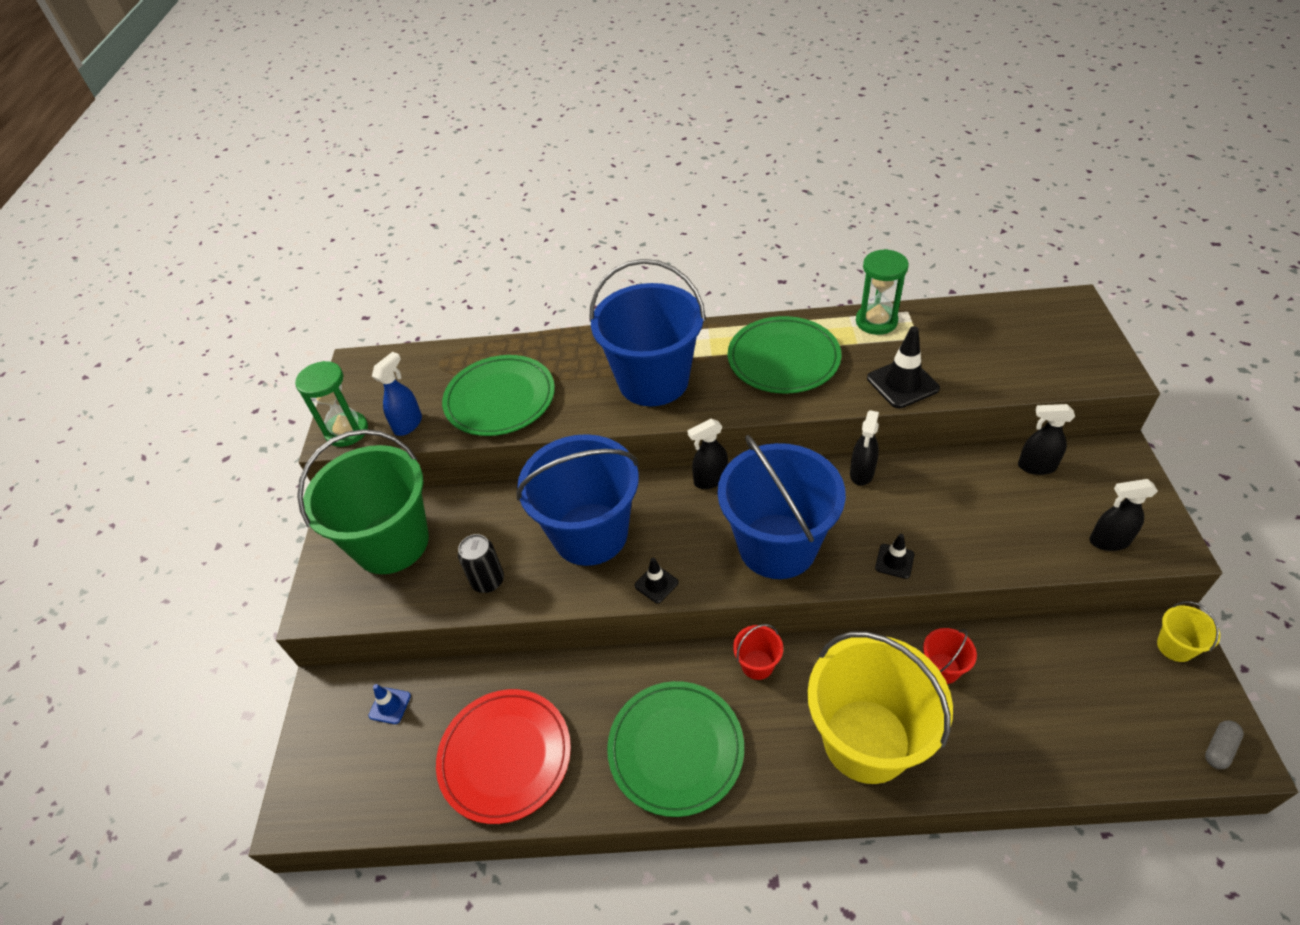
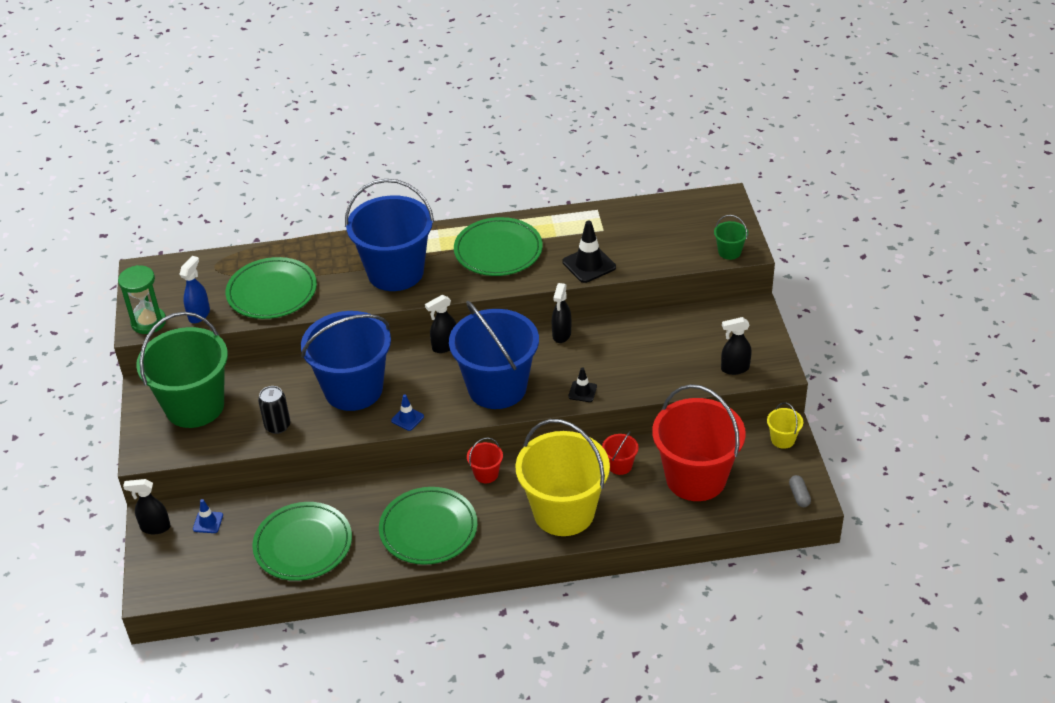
camera: 10 degrees left, 5 degrees down
red plate [436,689,571,824] -> green plate [252,502,352,581]
black traffic cone [635,558,678,603] -> blue traffic cone [391,395,424,431]
green hourglass [856,249,909,335] -> none
black spray bottle [1018,404,1075,475] -> black spray bottle moved to [123,479,170,534]
grey capsule [1205,720,1244,769] -> grey capsule turned 45 degrees counterclockwise [789,475,811,507]
none -> red bucket [652,384,746,501]
none -> green bucket [714,215,748,260]

